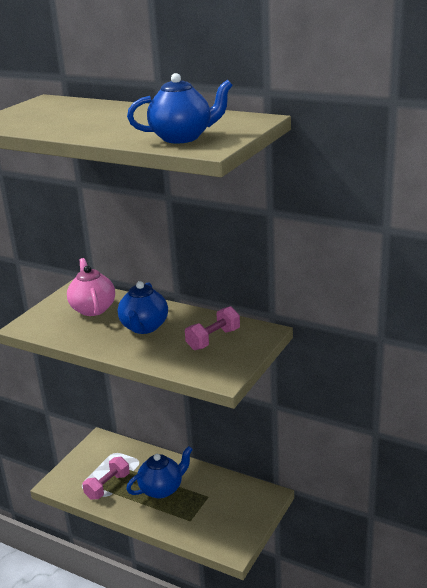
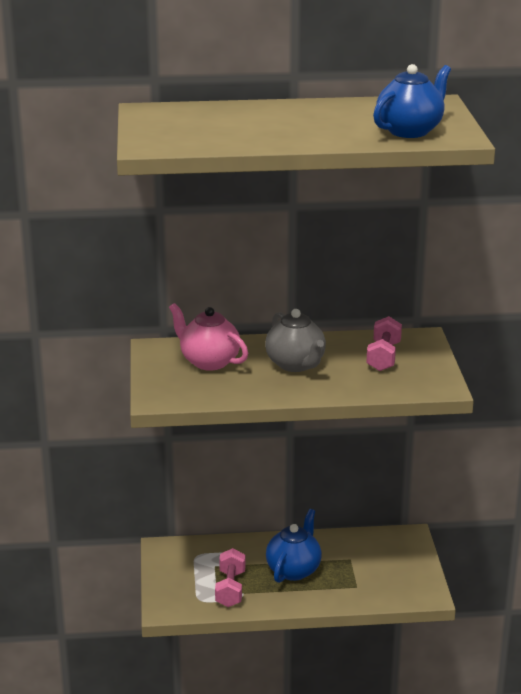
camera: 35 degrees left, 0 degrees up
blue teapot [118,281,168,334] -> grey teapot [265,309,326,372]

